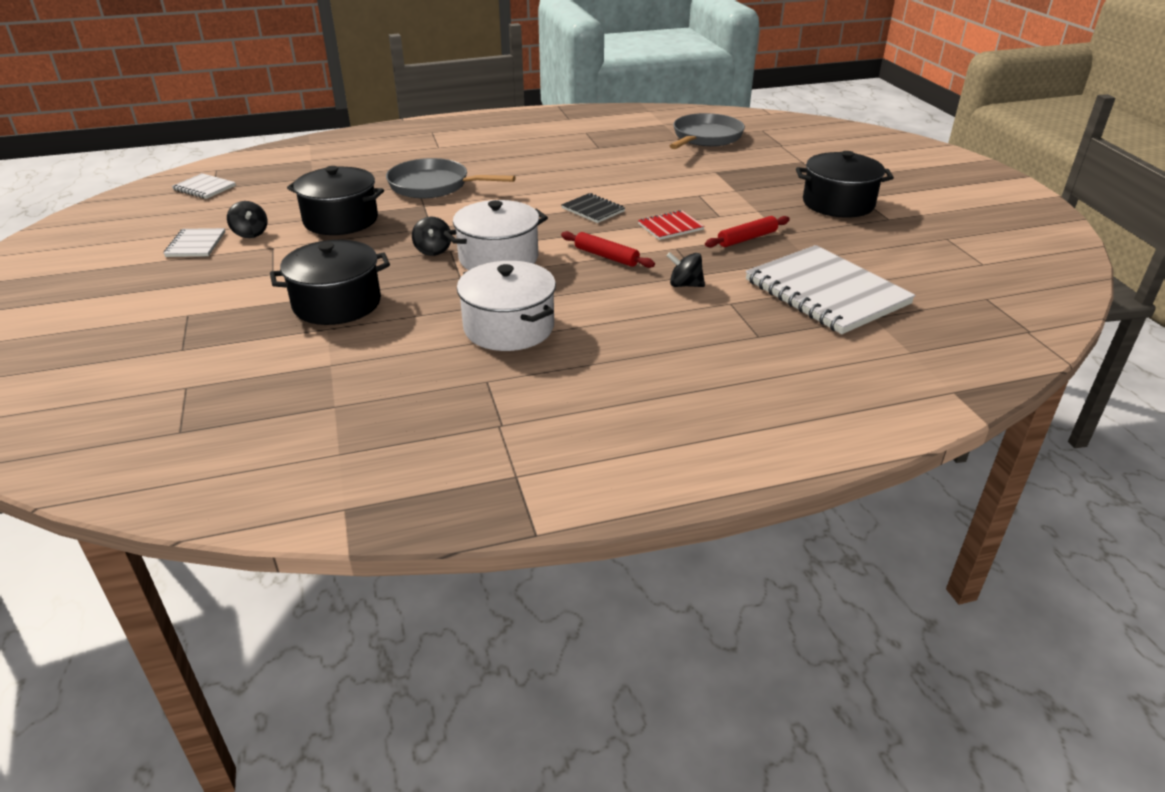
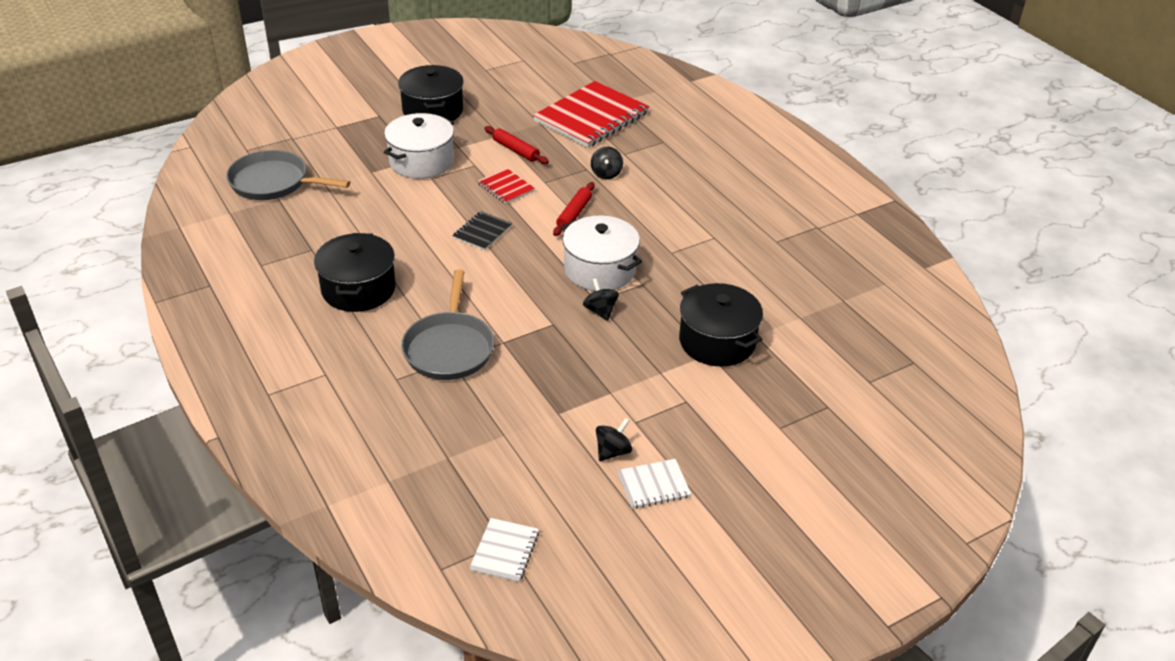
camera: 105 degrees left, 5 degrees up
black pot [287,166,384,235] -> black pot moved to [314,233,396,312]
black spinning top [412,217,451,256] -> black spinning top turned 90 degrees counterclockwise [583,278,619,321]
white pot [457,261,556,351] -> white pot moved to [384,113,454,179]
white notebook [746,245,916,334] -> red notebook [533,81,649,148]

